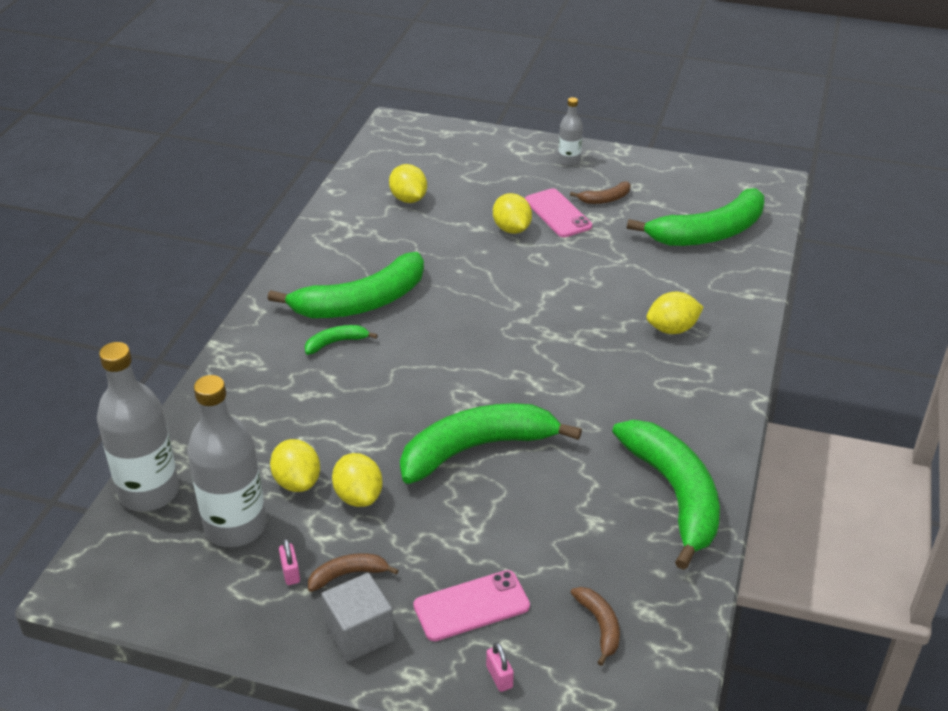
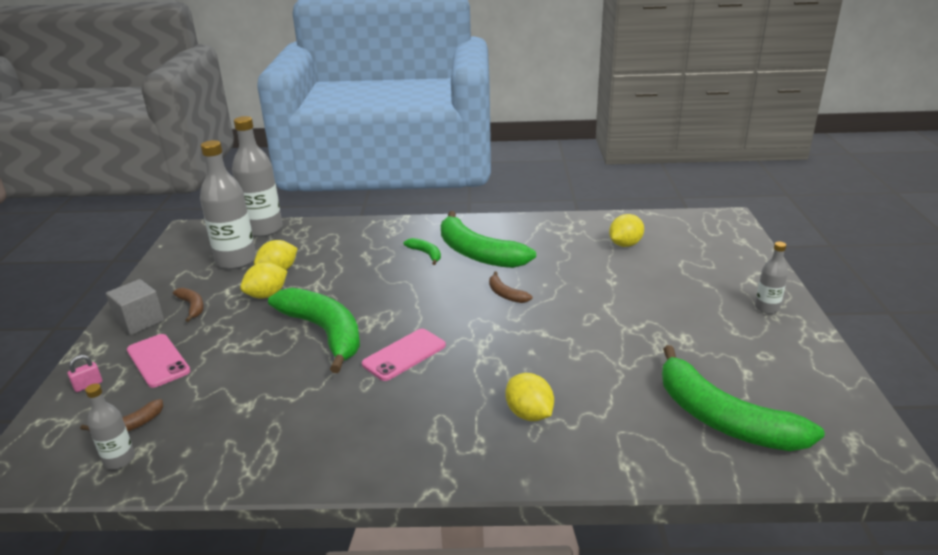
camera: 75 degrees right, 10 degrees down
pink padlock [279,539,300,585] -> none
yellow lemon [493,193,532,234] -> none
pink phone [525,188,592,237] -> pink phone moved to [362,329,446,381]
brown banana [570,182,631,204] -> brown banana moved to [489,272,532,303]
green banana [612,420,720,570] -> none
none -> grey bottle [85,384,135,469]

